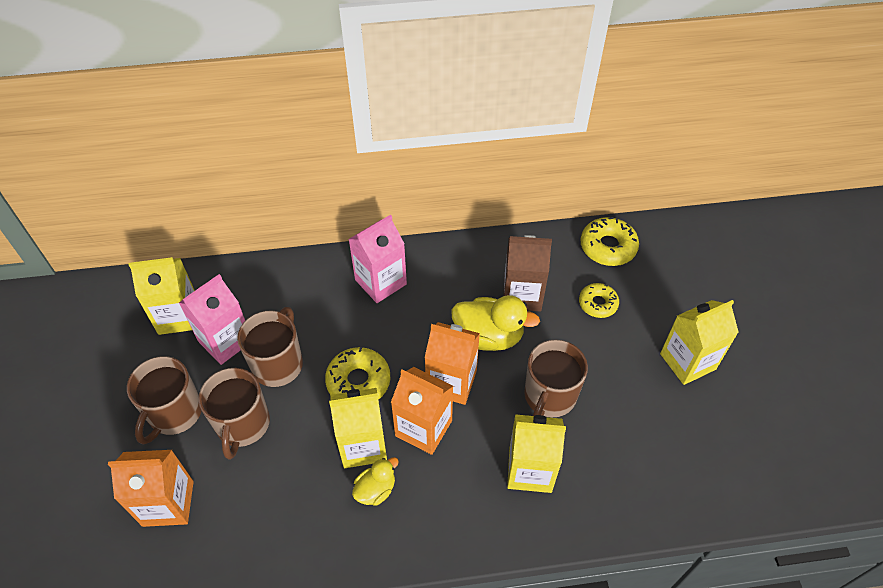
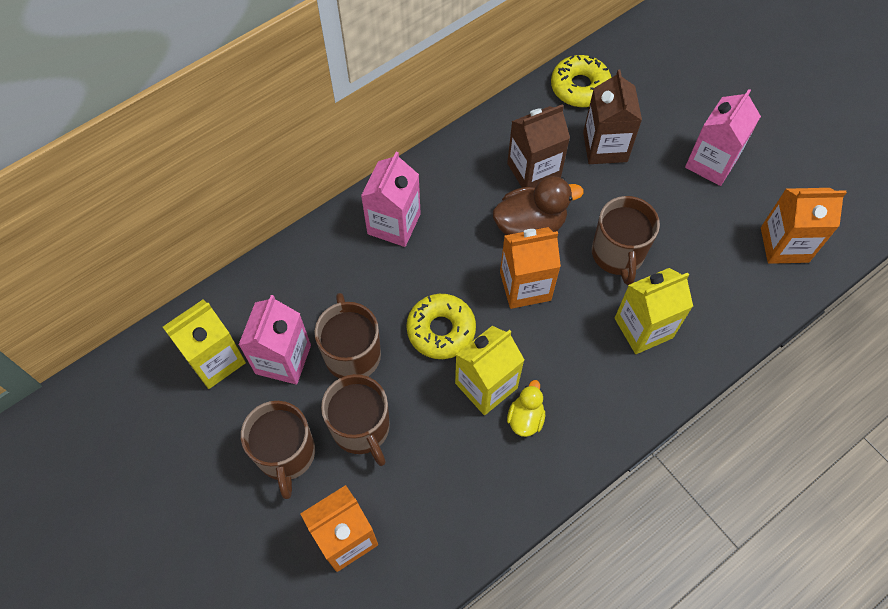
camera: 30 degrees left, 10 degrees up
orange carton [391,367,453,455] -> orange carton moved to [761,188,847,264]
yellow duck [451,295,540,351] -> brown duck [493,176,584,235]
yellow donut [579,283,619,318] -> brown carton [583,70,642,164]
yellow carton [660,300,739,385] -> pink carton [685,89,761,186]

